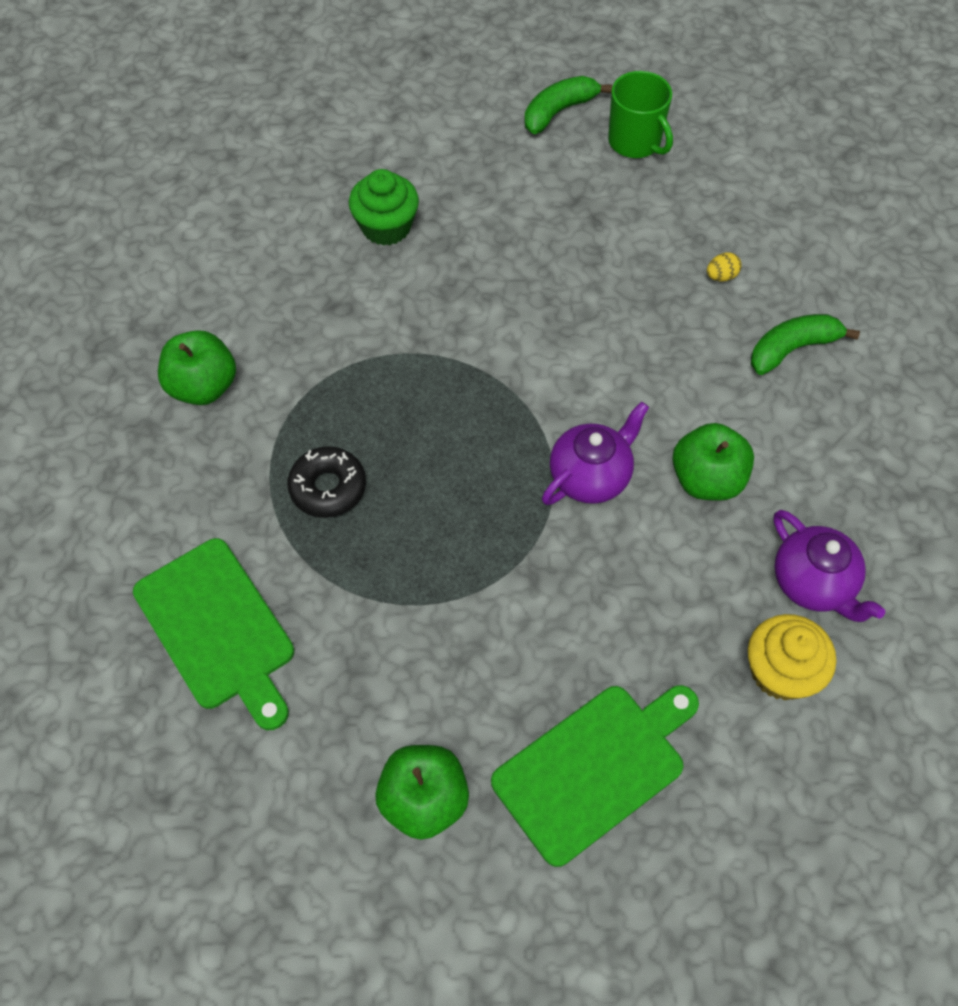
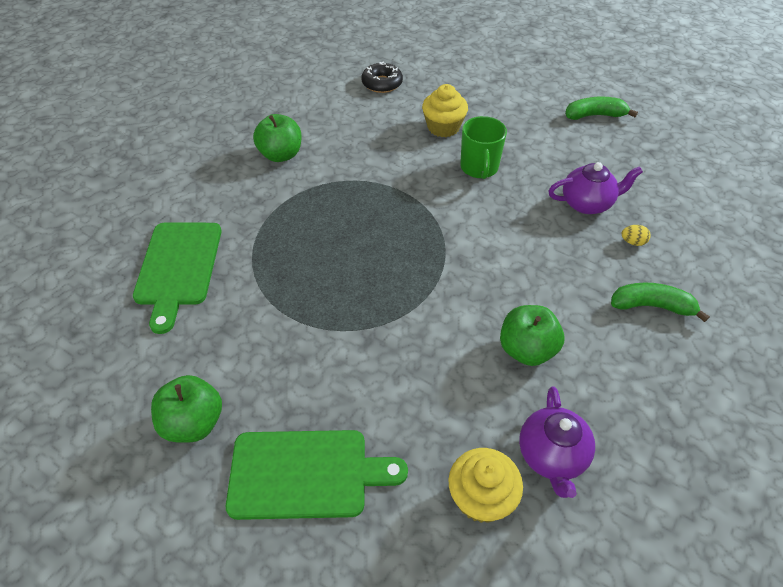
camera: 35 degrees right, 10 degrees down
black donut [287,446,366,518] -> black donut moved to [361,62,403,93]
green cupcake [349,169,419,246] -> yellow cupcake [422,84,468,137]
purple teapot [542,401,649,505] -> purple teapot moved to [549,162,643,214]
green mug [608,71,673,158] -> green mug moved to [460,116,507,179]

